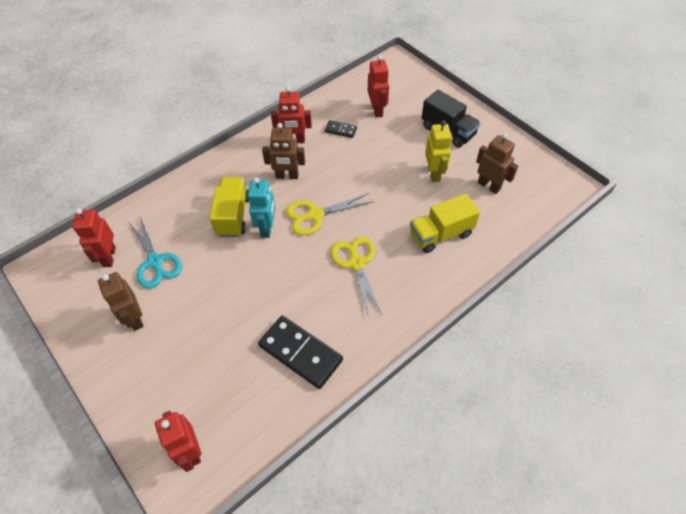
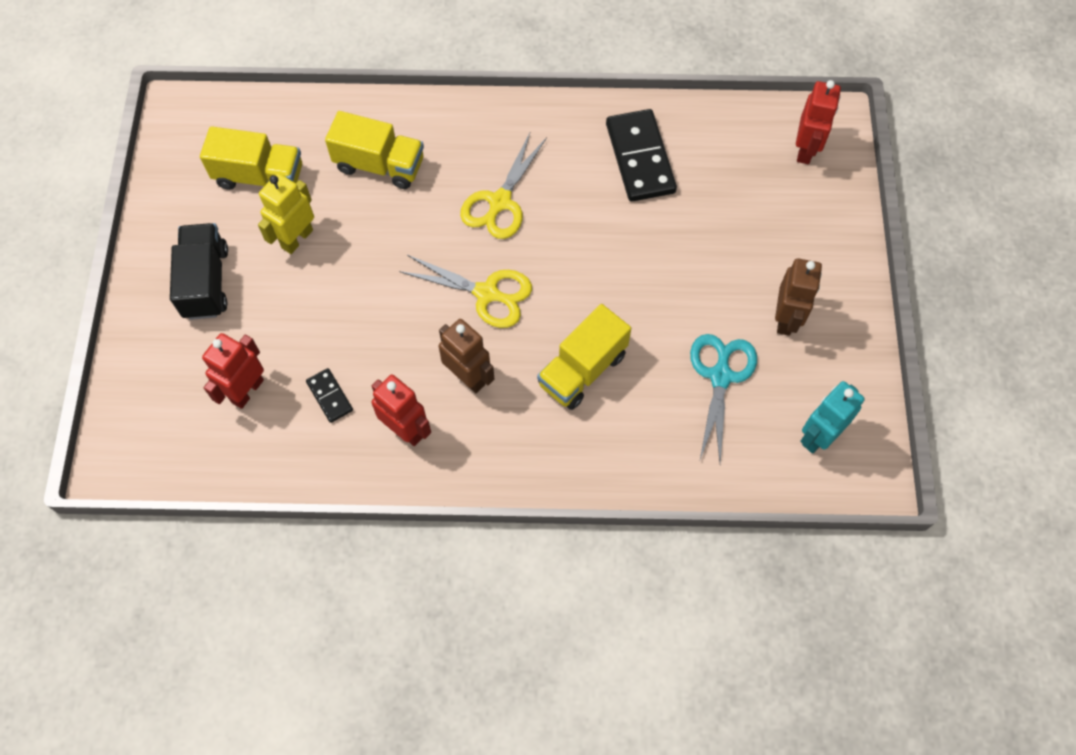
camera: 140 degrees left, 10 degrees up
red robot [73,208,116,267] -> none
turquoise robot [248,177,275,238] -> turquoise robot moved to [800,381,865,454]
brown robot [476,133,518,194] -> yellow truck [200,126,302,190]

